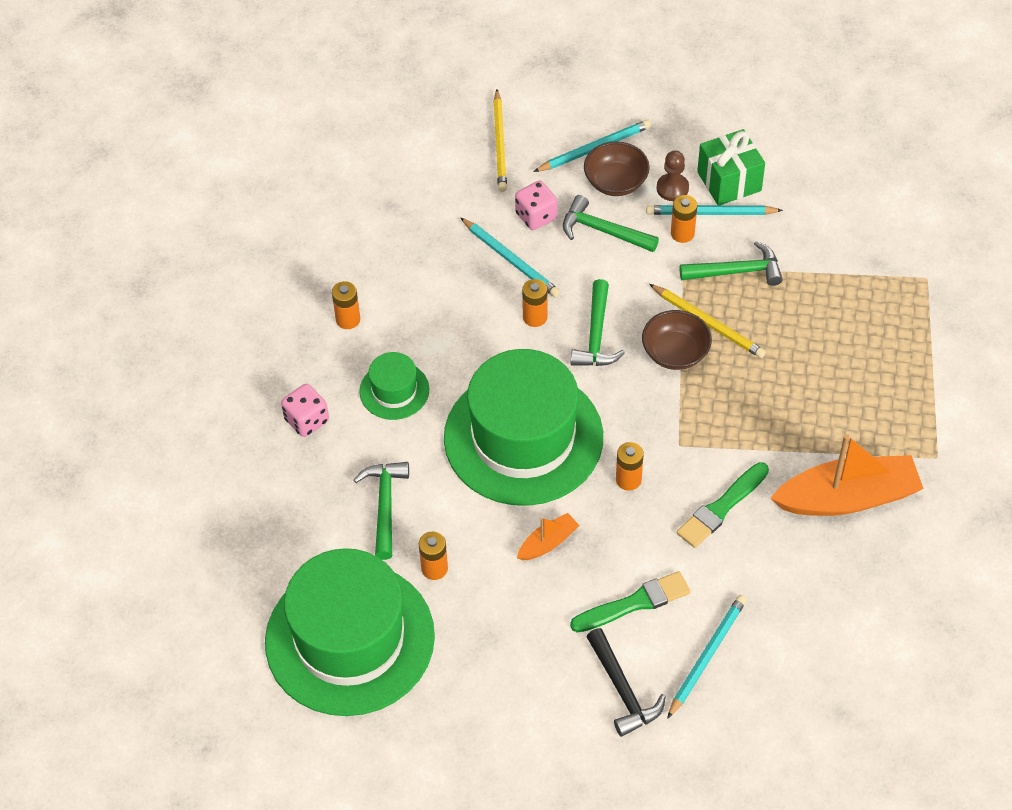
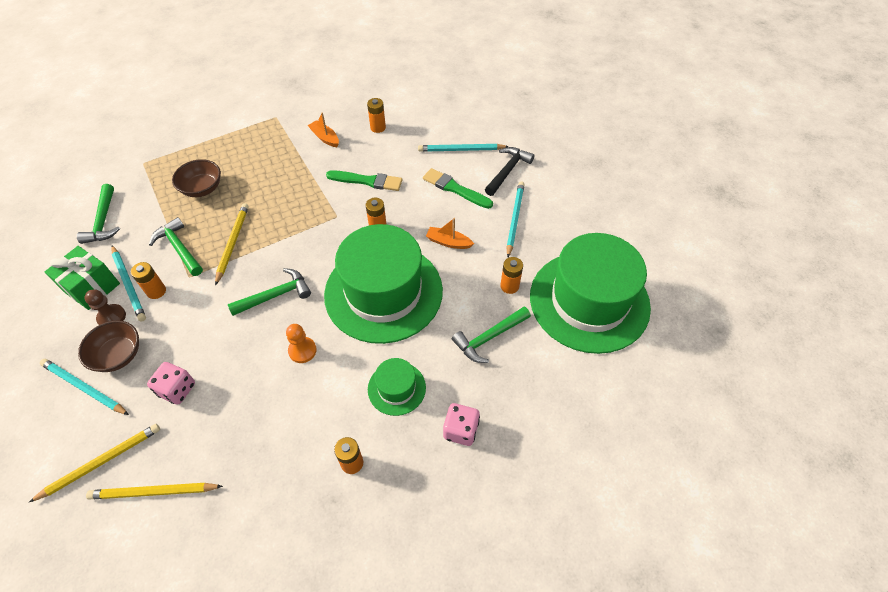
camera: 125 degrees left, 0 degrees up
turquoise pencil [460,217,560,297] -> turquoise pencil moved to [506,181,525,257]
orange battery [522,279,547,327] -> orange battery moved to [367,98,386,133]
green hammer [563,195,659,252] -> green hammer moved to [77,184,120,244]
brown bowl [642,310,712,370] -> brown bowl moved to [172,159,221,197]
orange boat [770,434,924,516] -> orange boat [307,113,339,147], size x0.47
none -> yellow pencil [86,483,223,500]
none -> orange pawn [286,324,317,363]

